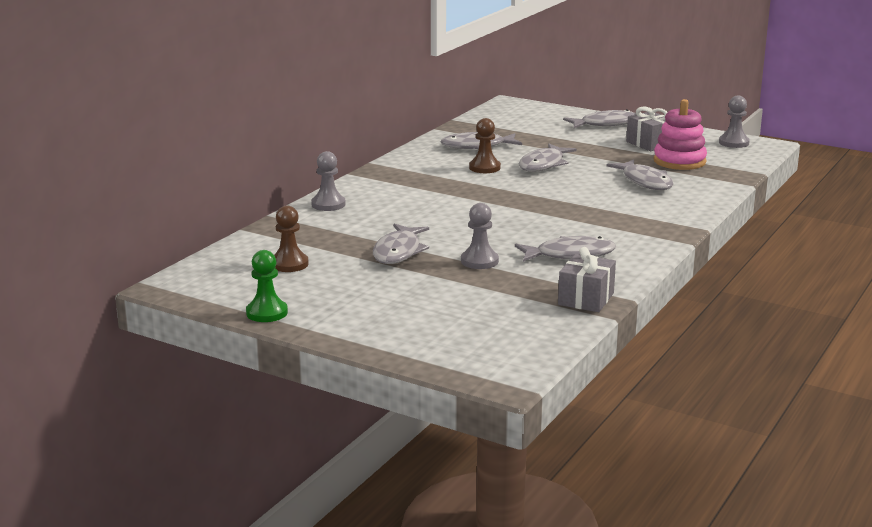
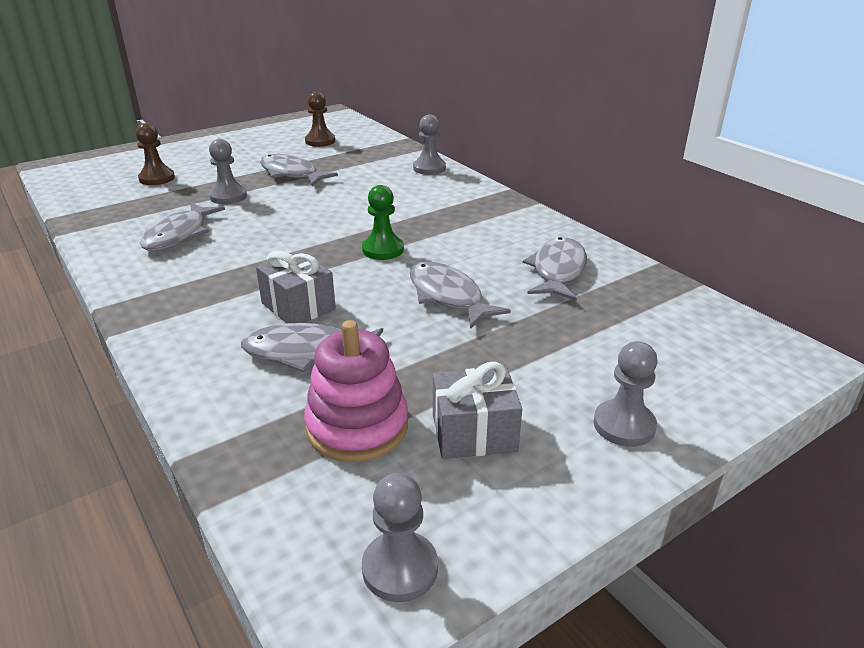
camera: 115 degrees right, 10 degrees up
green pawn [246,250,288,322] -> green pawn moved to [362,185,404,260]
brown pawn [469,118,501,173] -> brown pawn moved to [136,123,175,185]
grey gift [558,247,616,312] -> grey gift moved to [256,251,336,323]
grey fish [563,109,636,128] -> grey pawn [593,341,658,447]

